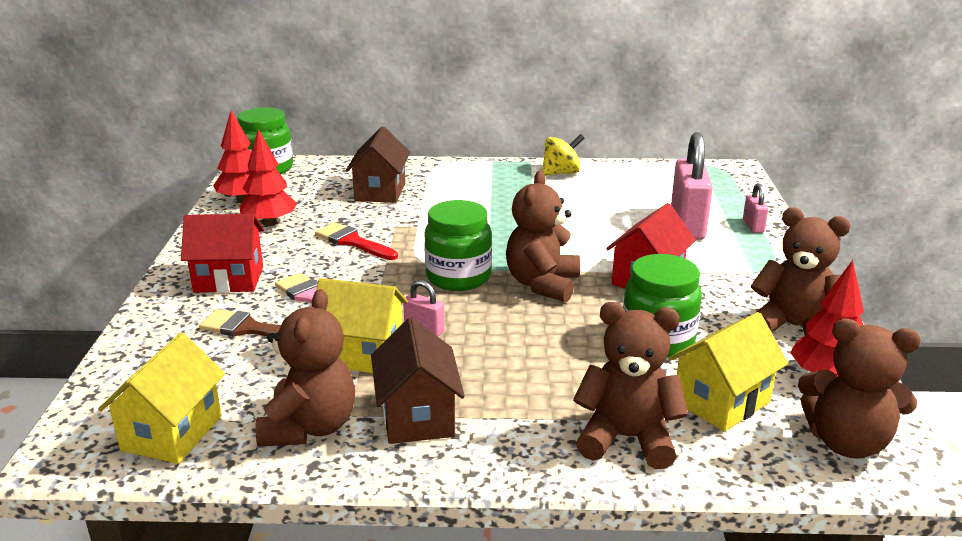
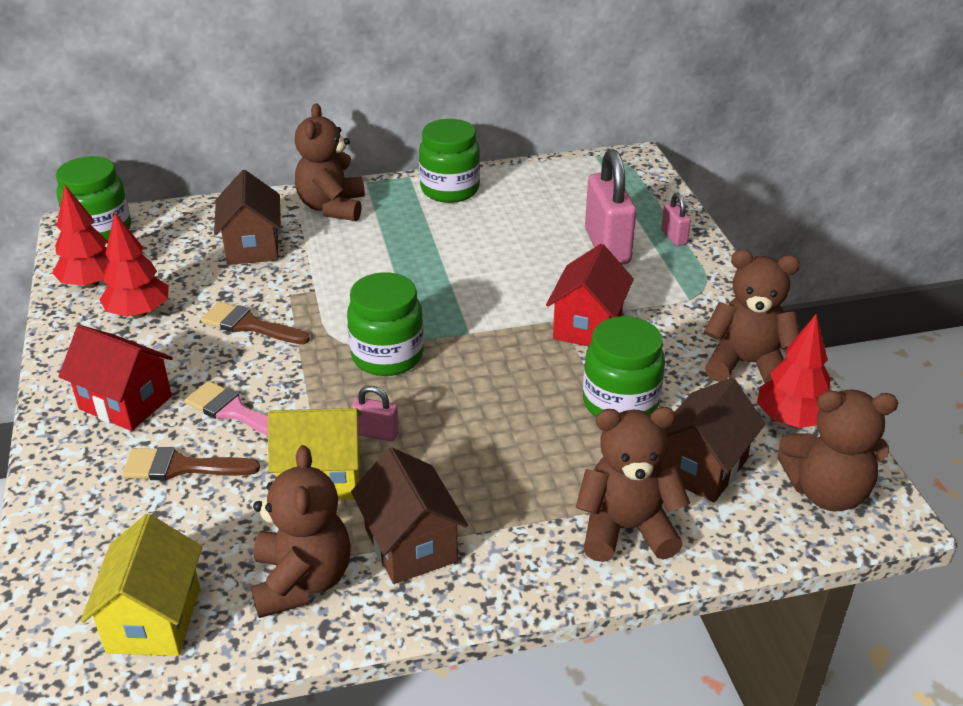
camera: 15 degrees left, 10 degrees up
red house [181,214,264,293] -> red house turned 45 degrees clockwise [58,325,173,431]
red brush [315,222,398,260] -> brown brush [201,302,310,344]
brown teddy bear [506,170,580,302] -> brown teddy bear moved to [295,103,365,221]
yellow spinning top [542,134,584,175] -> green jar [419,119,480,203]
yellow house [669,312,788,432] -> brown house [660,378,765,502]

